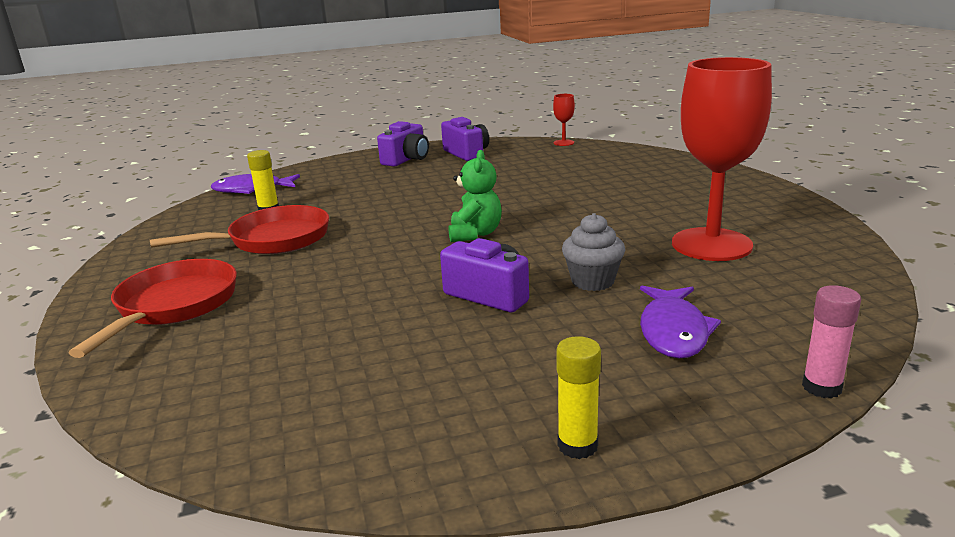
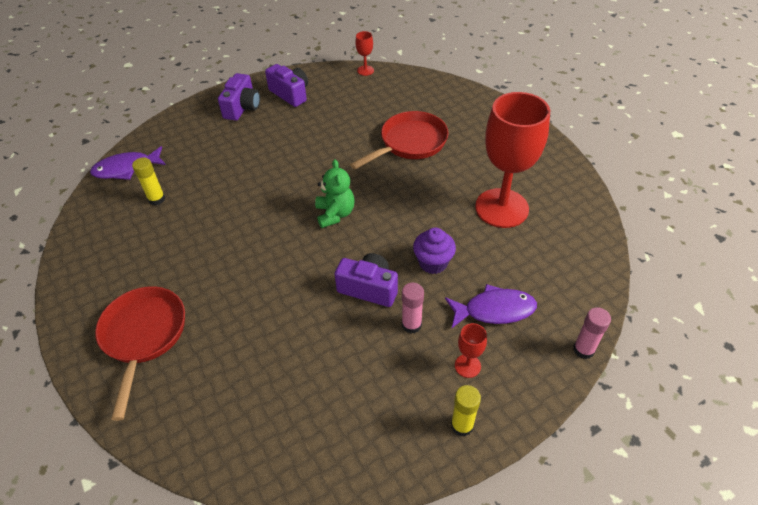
camera: 15 degrees left, 25 degrees up
red pan [150,205,329,254] -> red pan moved to [350,111,448,170]
grey cupcake [562,213,625,291] -> purple cupcake [413,227,456,274]
purple fish [640,286,721,359] -> purple fish turned 90 degrees counterclockwise [445,284,537,328]
none -> pink glue stick [402,283,424,333]
none -> red goblet [455,323,487,378]

